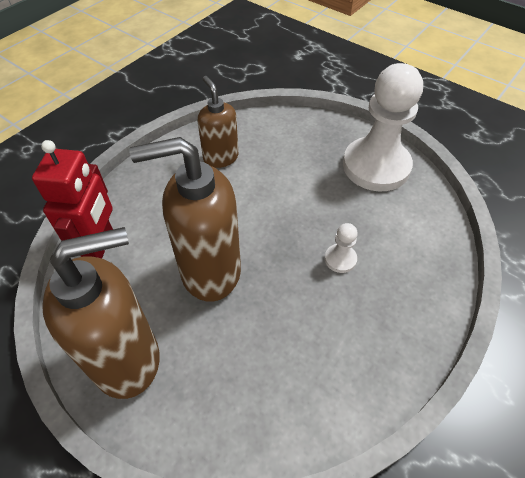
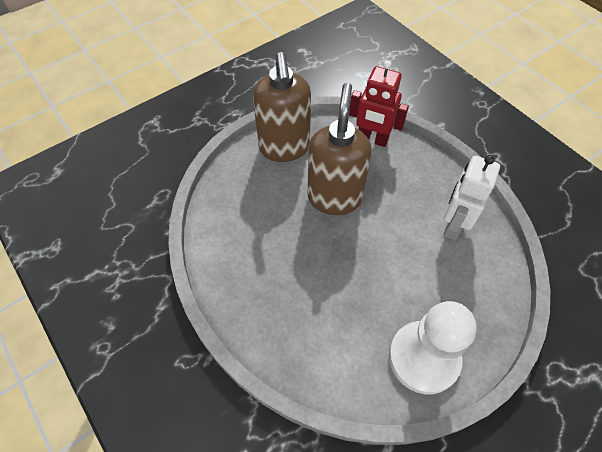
camera: 105 degrees right, 5 degrees up
brown soap dispenser [198,76,238,168] -> white robot [443,155,500,240]
white pawn [325,223,358,273] -> none

